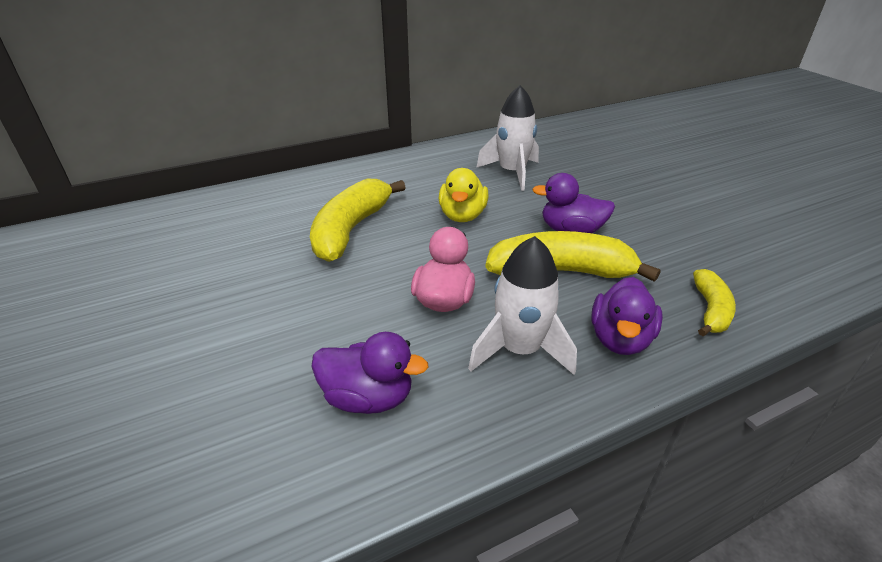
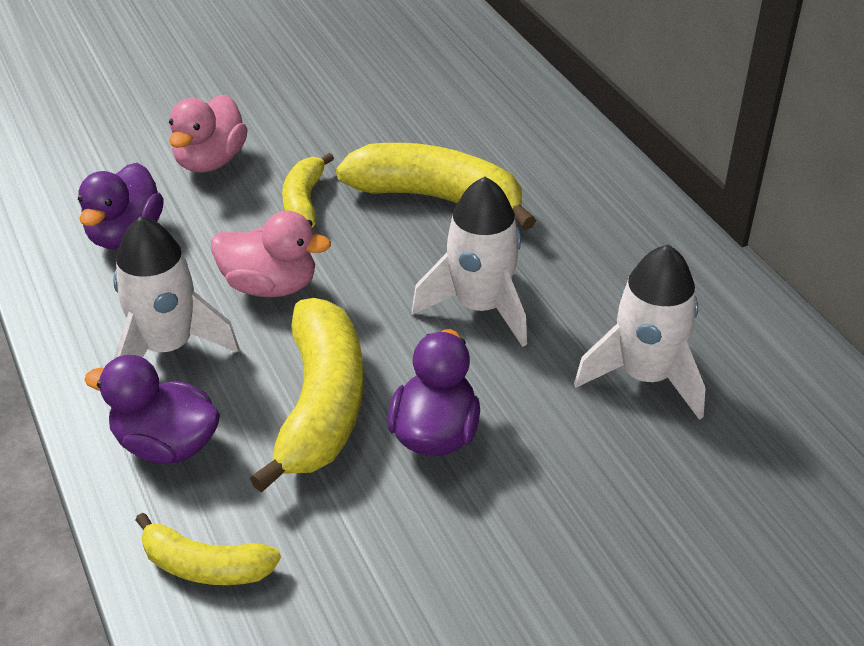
camera: 90 degrees right, 5 degrees up
yellow duck [438,168,488,222] -> white rocket [412,177,527,347]
none -> pink duck [169,95,248,173]
none -> yellow banana [282,153,334,228]

